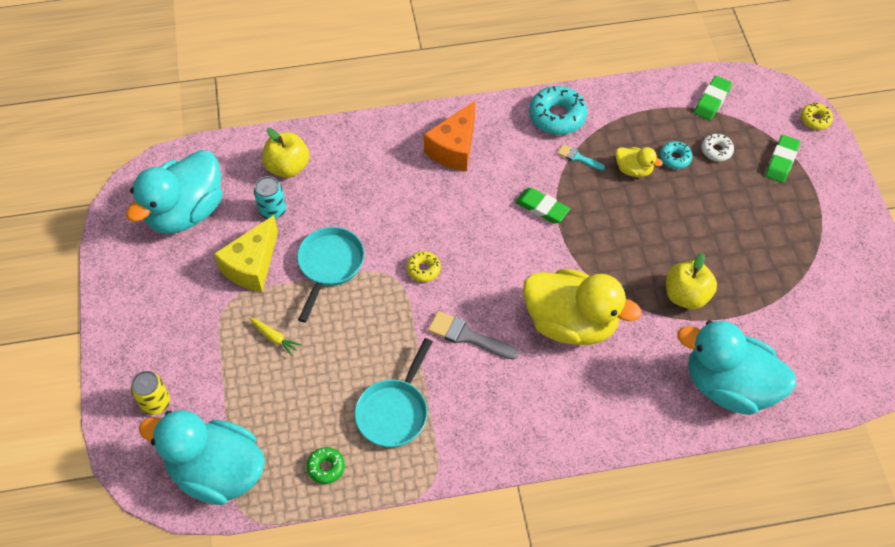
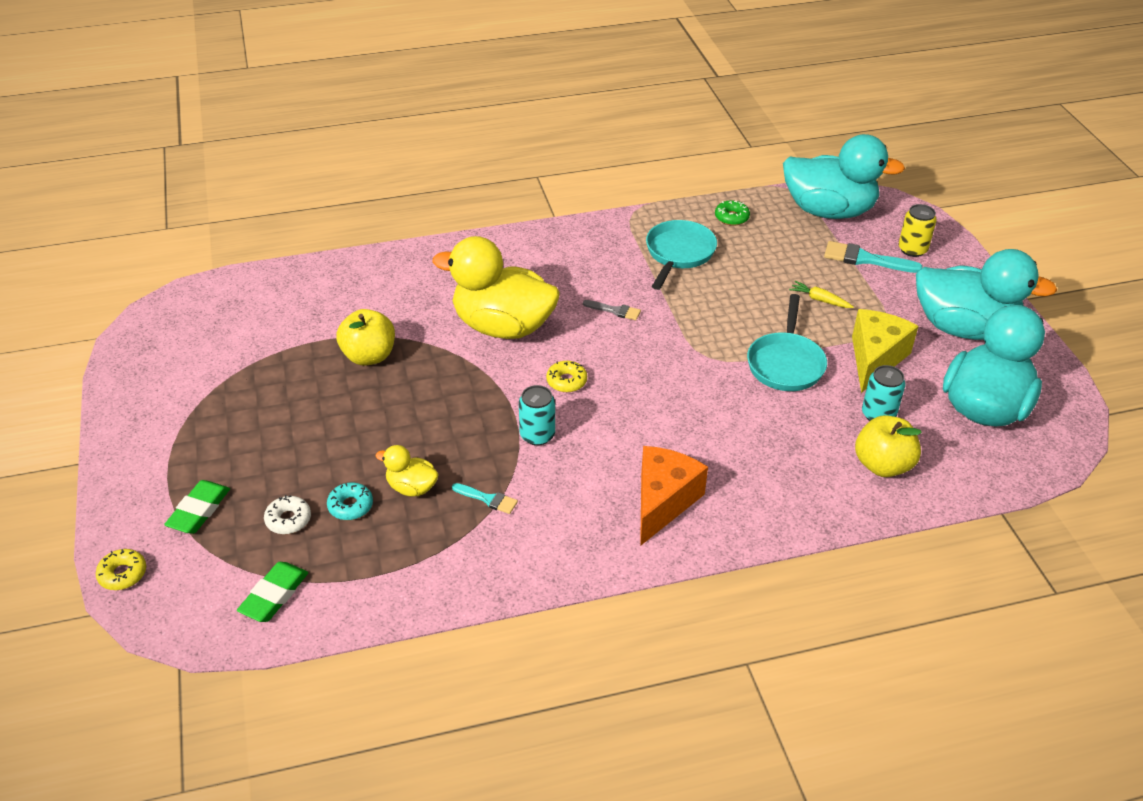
camera: 175 degrees right, 15 degrees down
yellow donut [407,251,441,282] -> yellow donut moved to [546,361,587,392]
grey brush [428,311,519,360] -> grey brush [583,300,641,320], size x0.58
green eraser [515,188,570,224] -> turquoise can [519,385,555,446]
turquoise donut [529,86,587,135] -> none
turquoise duck [677,321,796,415] -> turquoise duck moved to [916,249,1057,340]
none -> turquoise brush [824,241,923,273]

